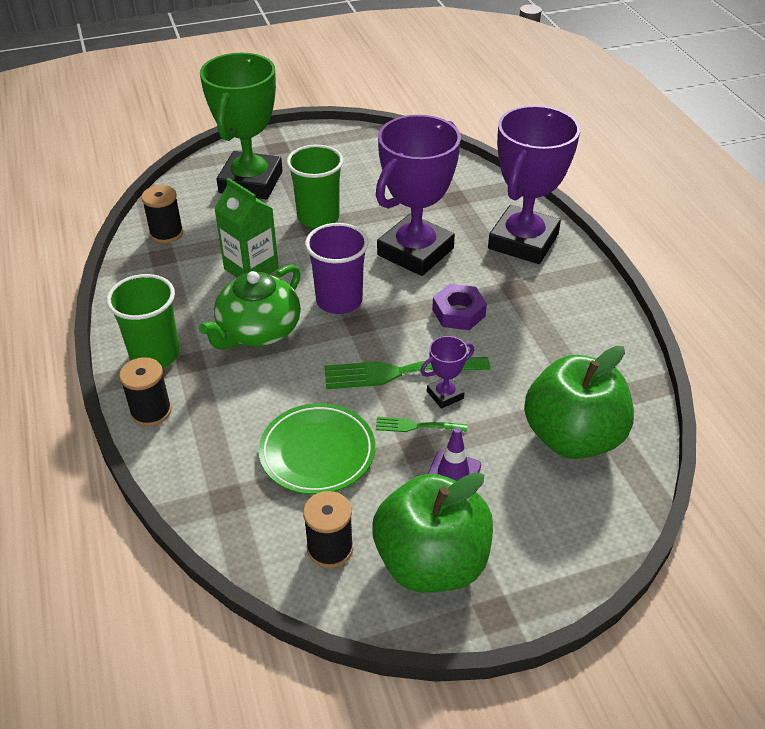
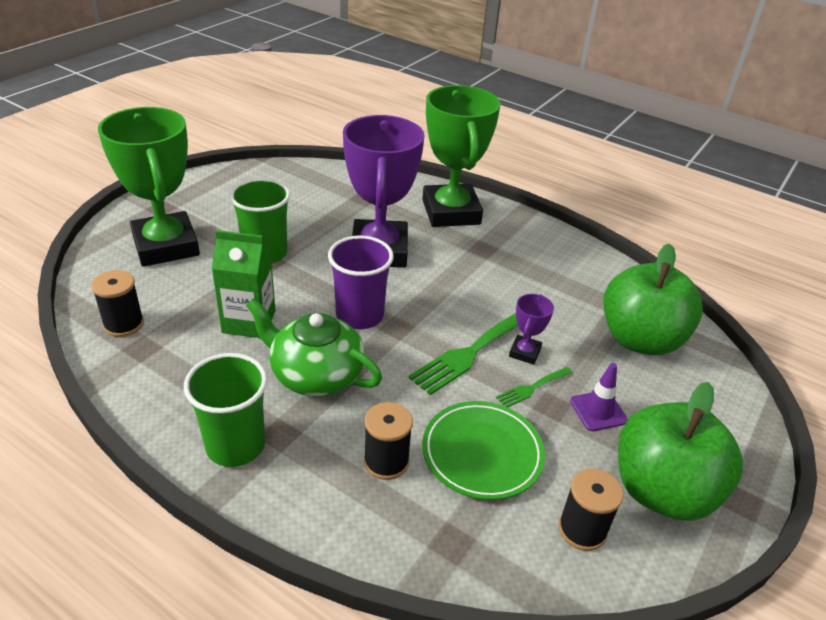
camera: 40 degrees left, 5 degrees down
black spool [119,357,172,427] -> black spool moved to [364,402,413,480]
green teapot [199,264,301,350] -> green teapot turned 120 degrees clockwise [246,298,382,396]
purple nut [432,284,487,330] -> none
purple trophy [488,105,580,264] -> green trophy [422,85,501,227]

